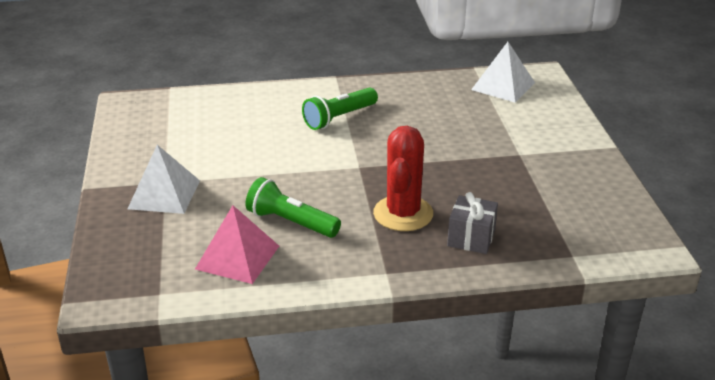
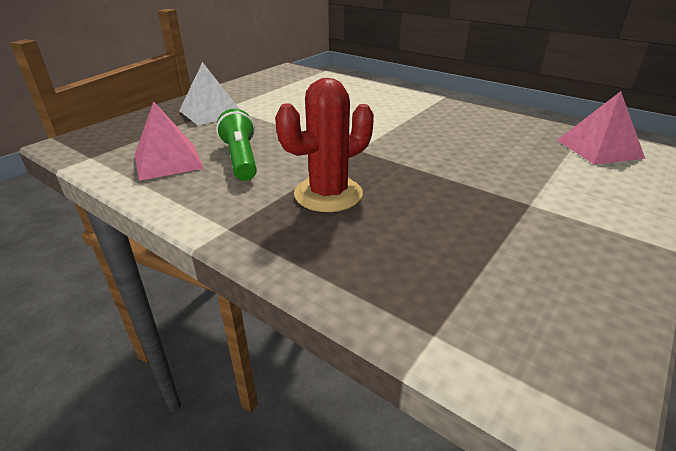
camera: 45 degrees right, 0 degrees up
green flashlight [302,87,378,130] -> none
grey gift [447,192,498,254] -> none
white pyramid [471,42,535,103] -> pink pyramid [557,91,645,165]

